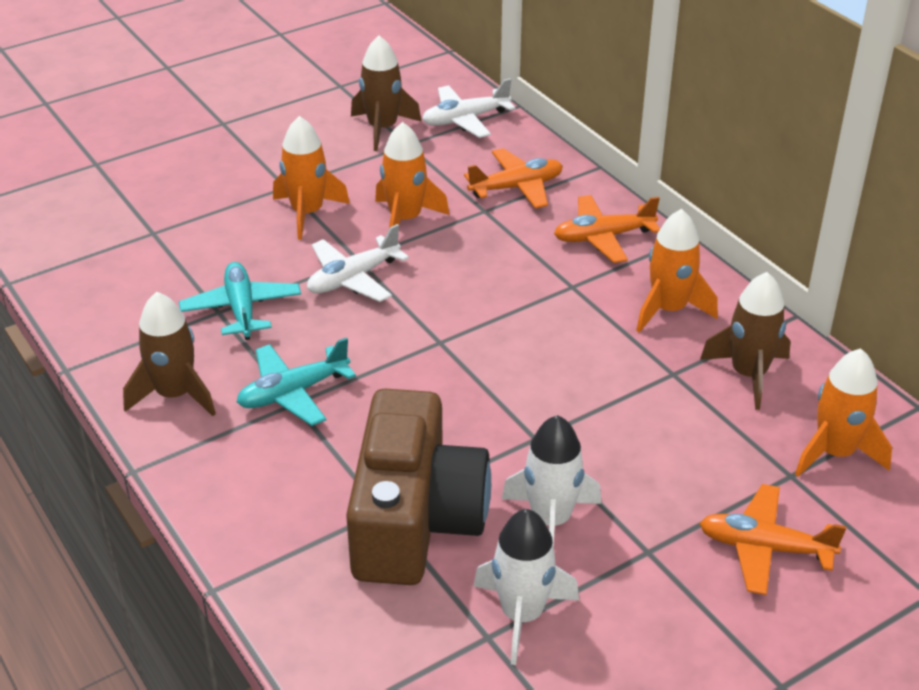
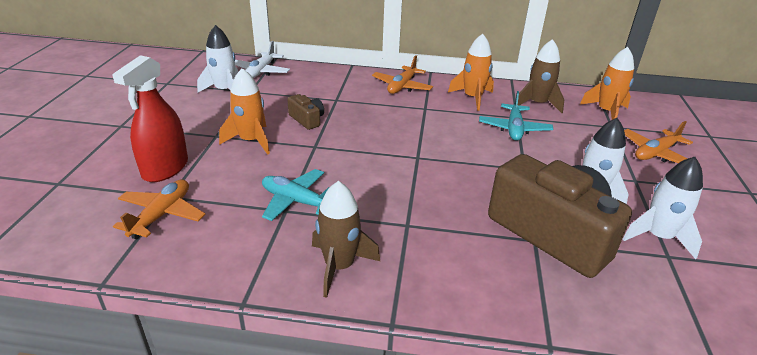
camera: 50 degrees left, 5 degrees down
turquoise plane [237,337,356,426] -> turquoise plane moved to [479,91,553,141]
white plane [307,224,409,302] -> none
brown rocket [351,36,422,151] -> white rocket [197,25,238,92]
orange rocket [375,122,450,229] -> brown camera [287,94,324,130]
orange plane [464,148,563,209] -> orange plane moved to [113,179,205,239]
none -> red spray bottle [112,55,188,182]

